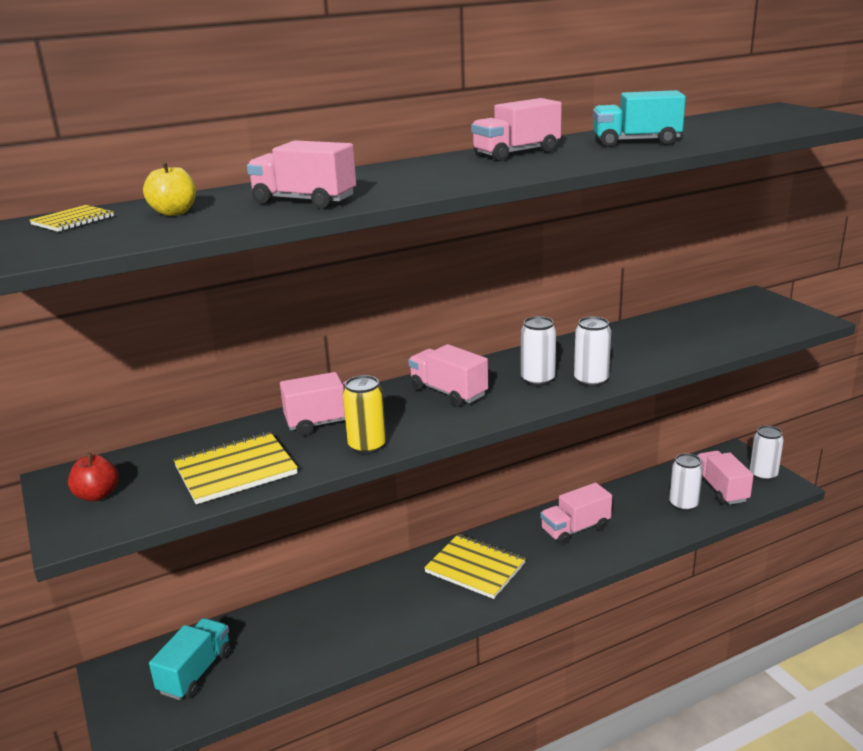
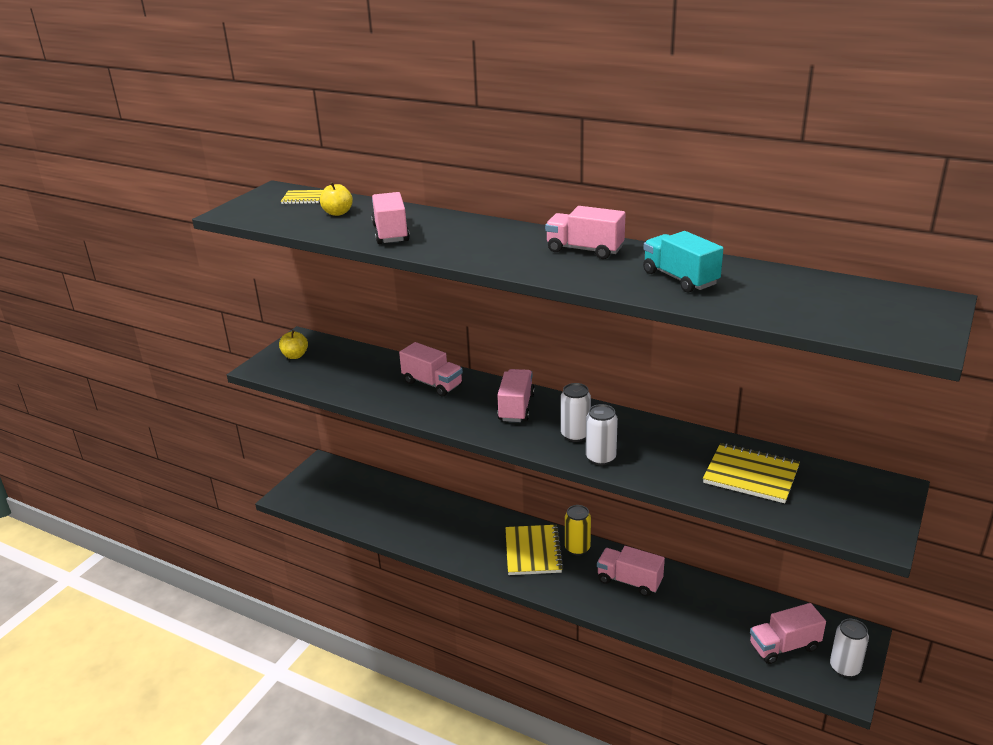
camera: 55 degrees right, 5 degrees up
red apple [68,453,119,501] -> yellow apple [279,330,308,359]
turquoise truck [149,618,232,700] -> none
yellow notebook [173,432,298,504] -> yellow notebook moved to [703,443,800,503]
yellow can [343,375,386,454] -> yellow can moved to [565,505,591,556]
white can [669,453,703,511] -> none
pink truck [697,451,754,505] -> pink truck turned 150 degrees counterclockwise [750,603,826,664]

